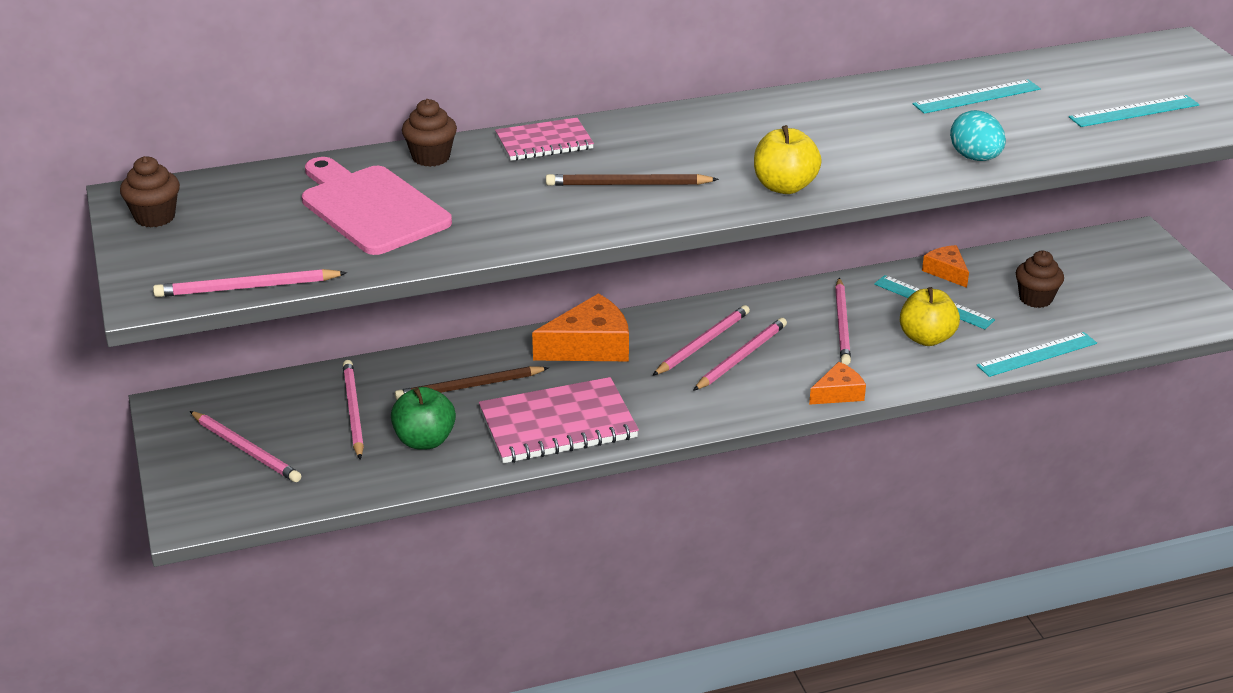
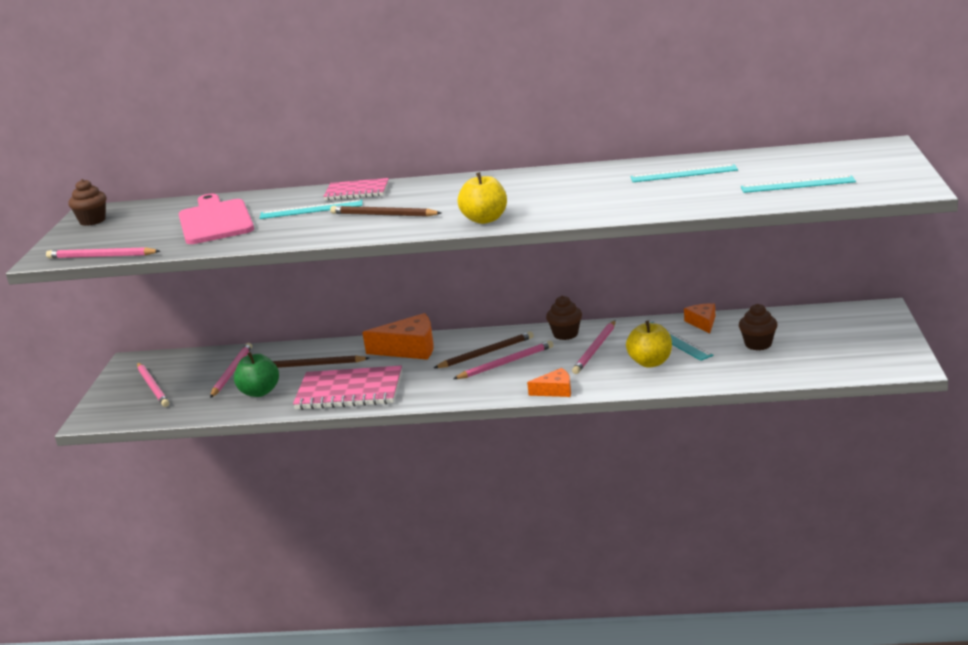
camera: 25 degrees right, 10 degrees down
brown cupcake [402,99,457,167] -> brown cupcake moved to [546,296,582,340]
pink pencil [653,305,750,375] -> brown pencil [434,331,534,368]
turquoise egg [950,110,1006,161] -> none
turquoise ruler [977,332,1097,377] -> turquoise ruler moved to [259,200,363,219]

